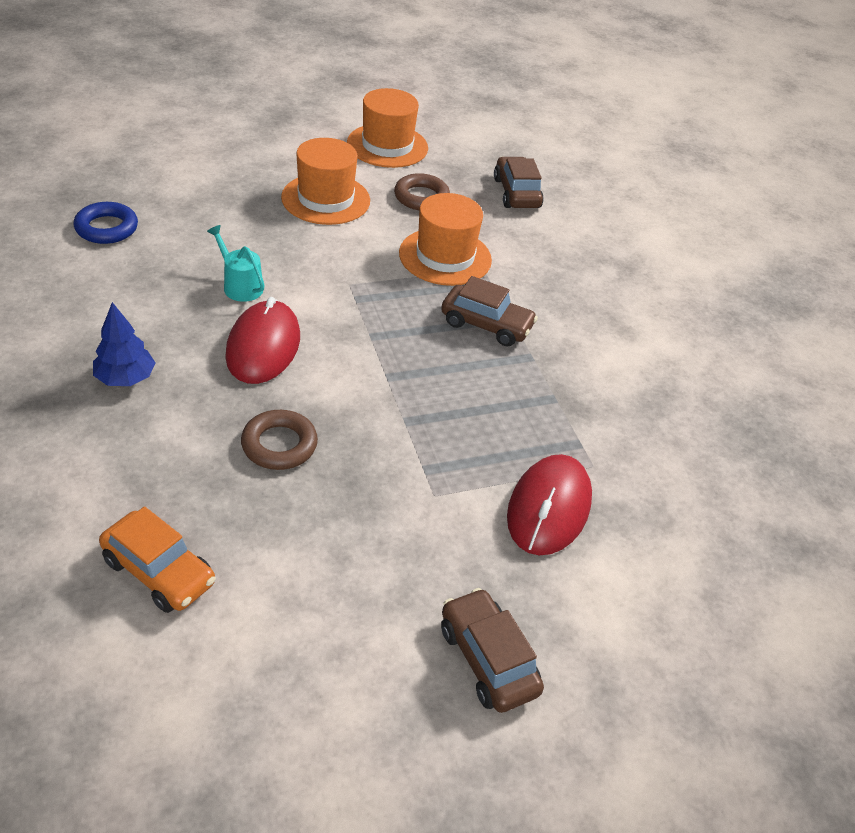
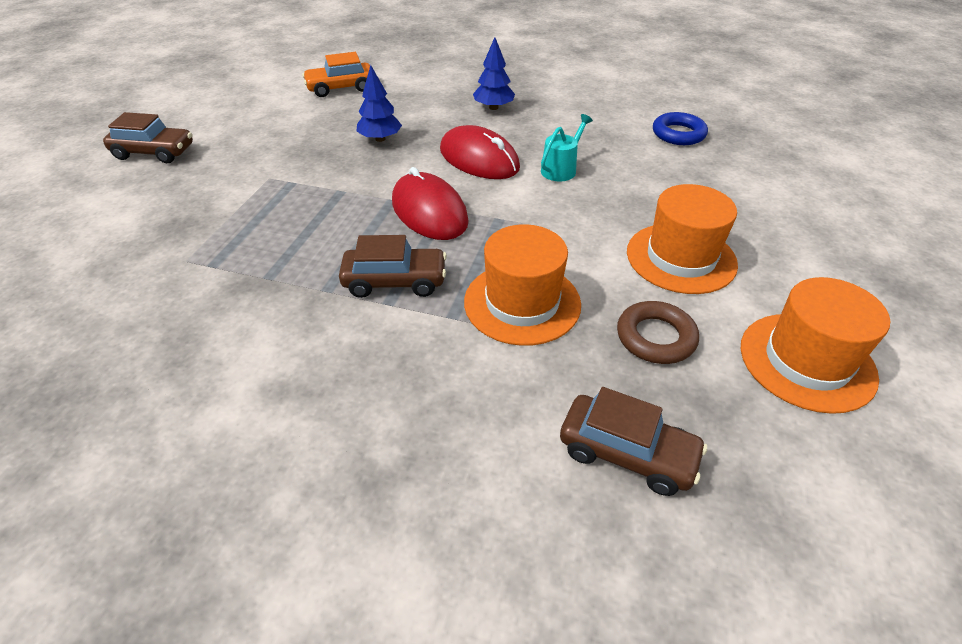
camera: 130 degrees right, 0 degrees up
turquoise watering can [207,225,265,302] -> turquoise watering can turned 45 degrees counterclockwise [541,114,593,181]
brown ring [241,410,318,470] -> blue tree [356,65,402,142]
brown car [441,276,538,347] -> brown car turned 150 degrees counterclockwise [339,235,447,298]
red mouse [507,454,592,555] -> red mouse moved to [392,167,469,240]

